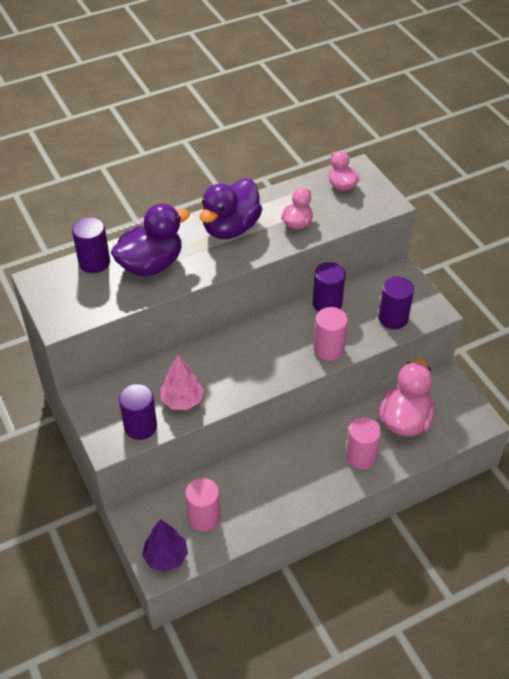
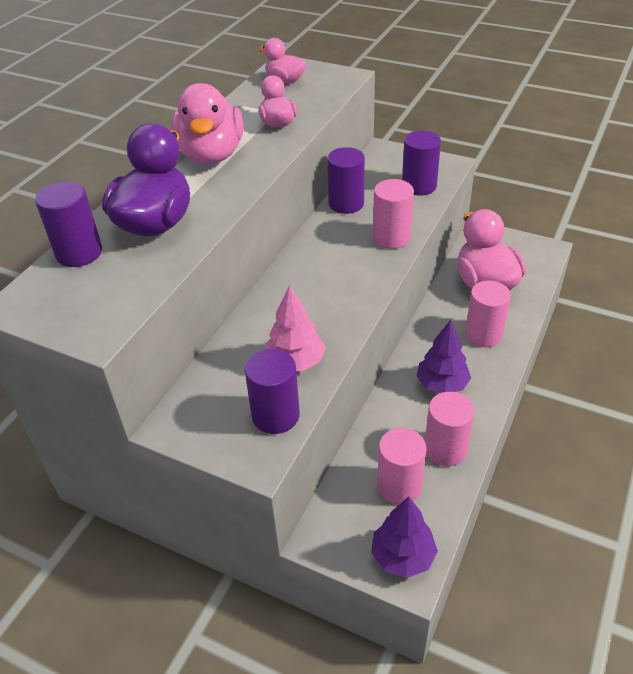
camera: 35 degrees left, 5 degrees down
purple duck [200,178,262,239] -> pink duck [171,83,243,164]
none -> purple tree [416,320,471,393]
none -> pink cylinder [425,392,475,466]

